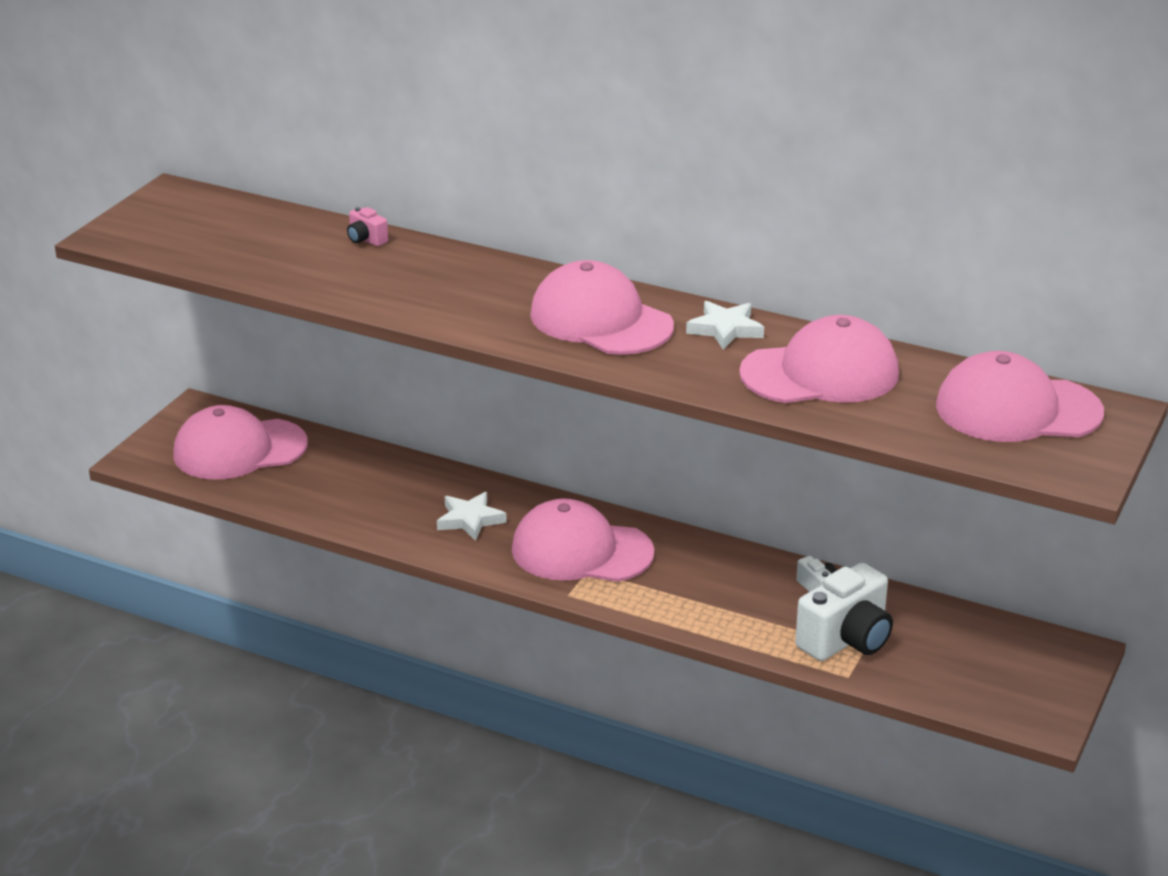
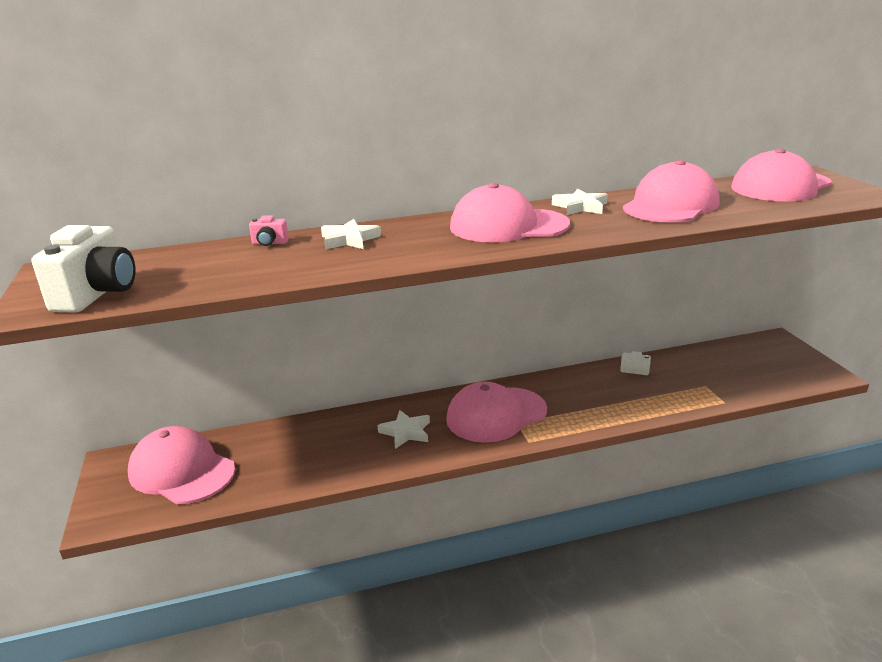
camera: 40 degrees left, 5 degrees down
pink cap [173,405,308,480] -> pink cap turned 90 degrees clockwise [128,426,235,504]
white camera [795,563,893,661] -> white camera moved to [32,225,136,313]
none -> white star [321,219,381,249]

